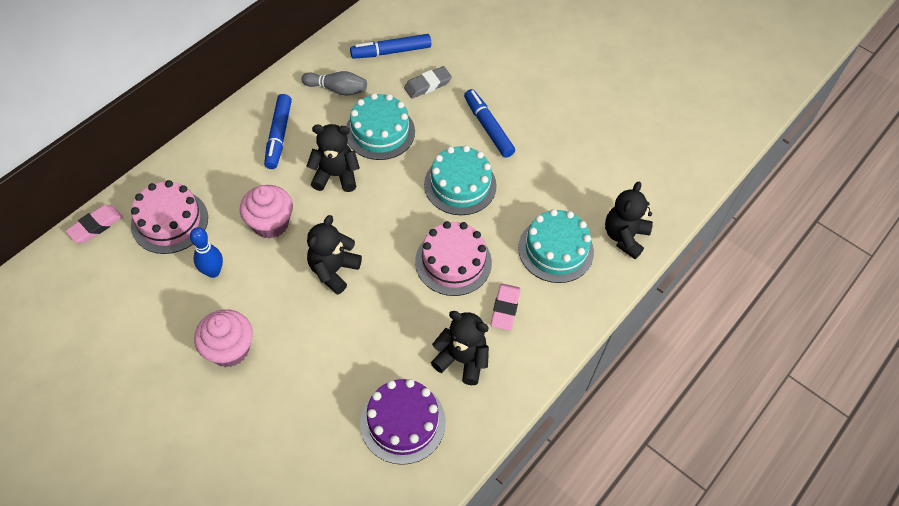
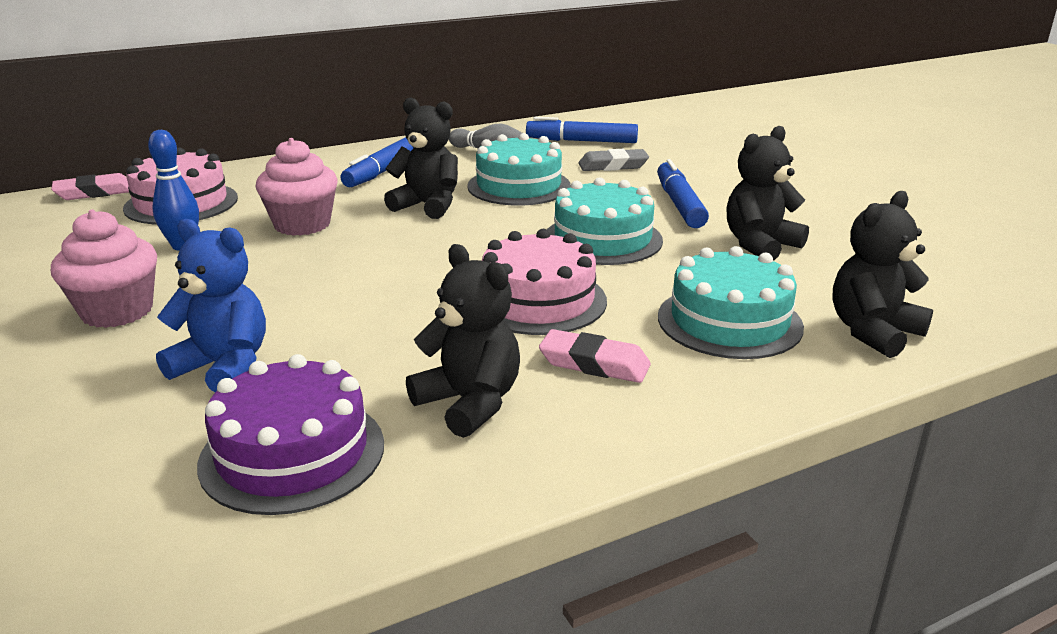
camera: 25 degrees right, 30 degrees down
black teddy bear [307,215,362,295] -> black teddy bear moved to [727,126,809,261]
pink eraser [490,284,521,330] -> pink eraser turned 75 degrees clockwise [539,329,651,383]
none -> blue teddy bear [156,219,266,392]

